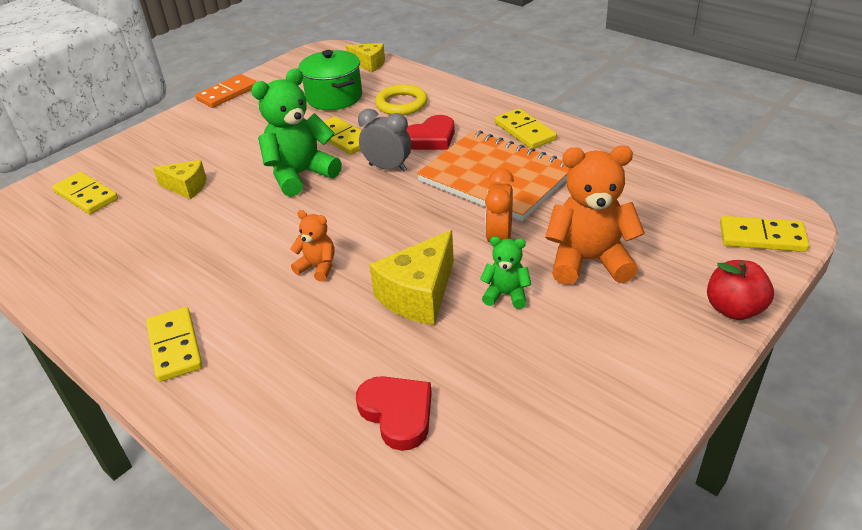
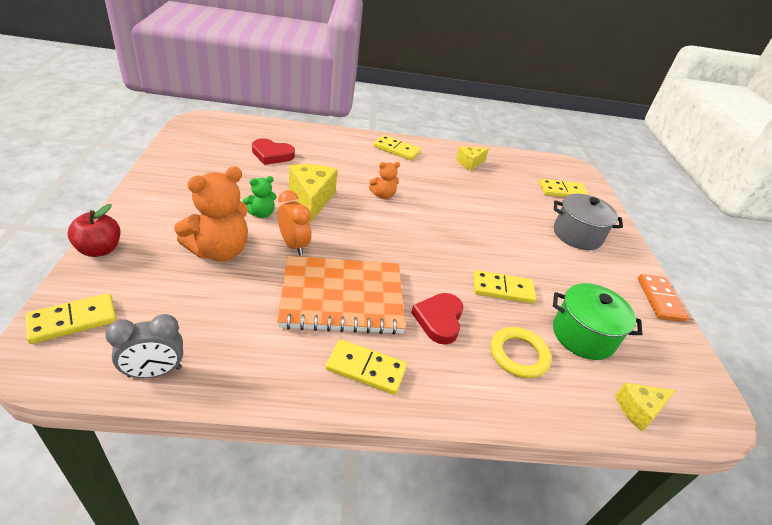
camera: 130 degrees right, 0 degrees up
yellow cheese [153,160,207,199] -> yellow cheese moved to [456,146,489,171]
green teddy bear [251,68,342,197] -> none
grey clock [358,109,411,172] -> grey clock moved to [105,314,183,378]
none -> grey pot [554,194,623,250]

